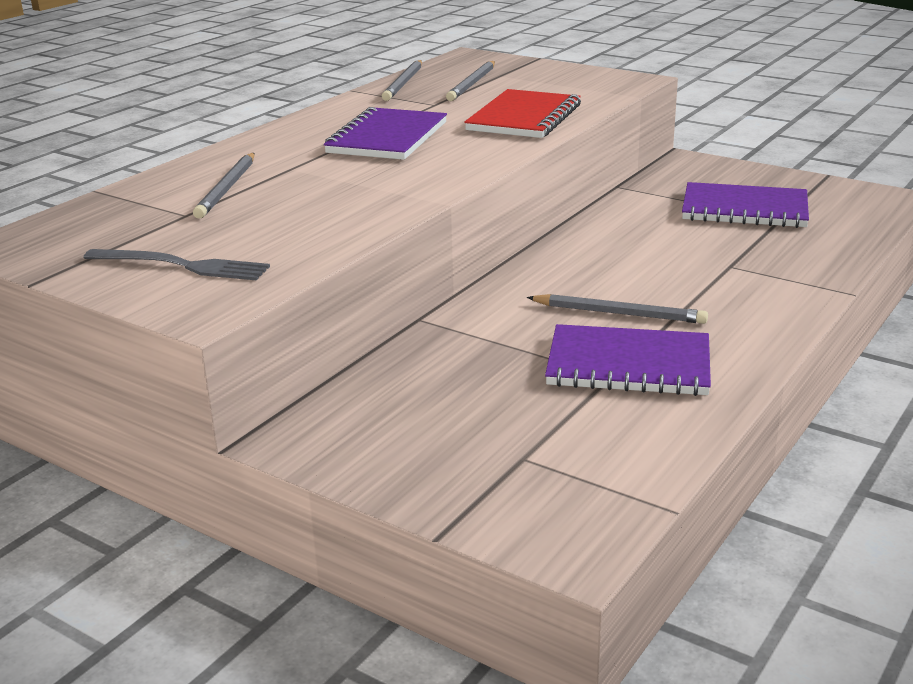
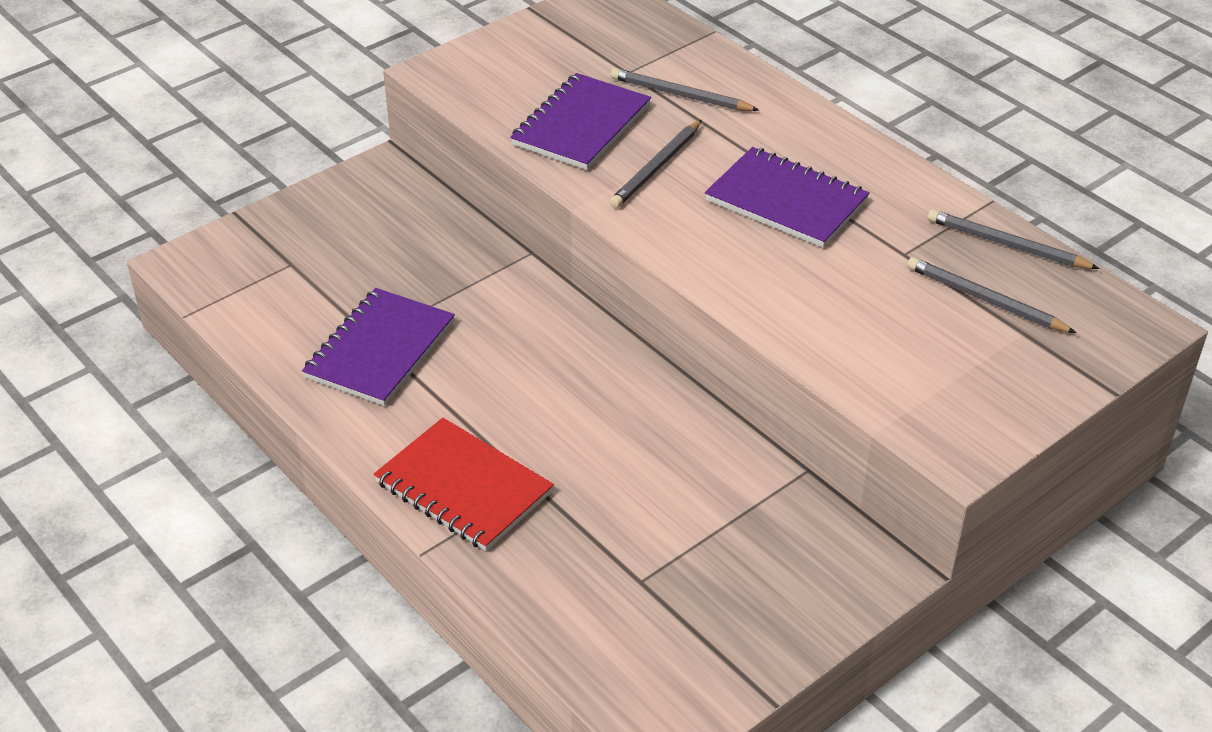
camera: 105 degrees right, 15 degrees up
grey fork [83,249,270,281] -> none
red notebook [464,89,581,138] -> red notebook moved to [374,418,554,551]
grey pencil [527,294,708,324] -> grey pencil moved to [609,120,702,208]
purple notebook [682,182,809,228] -> purple notebook moved to [510,73,651,170]

